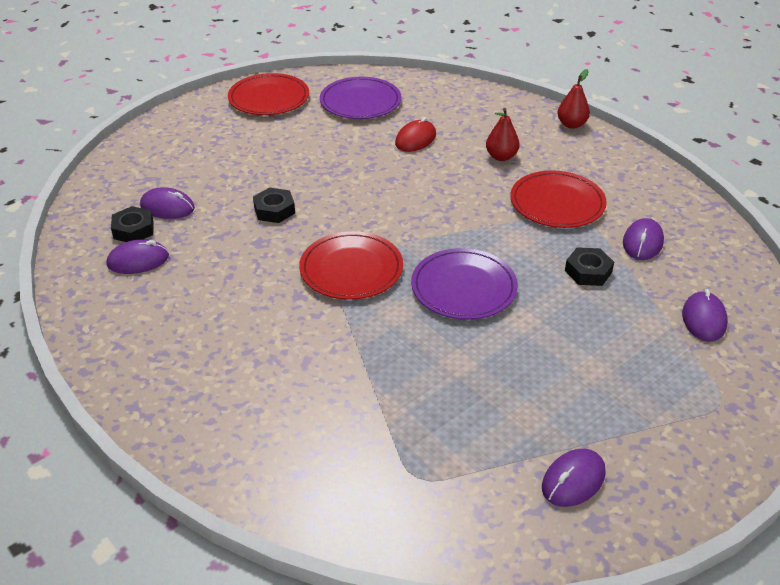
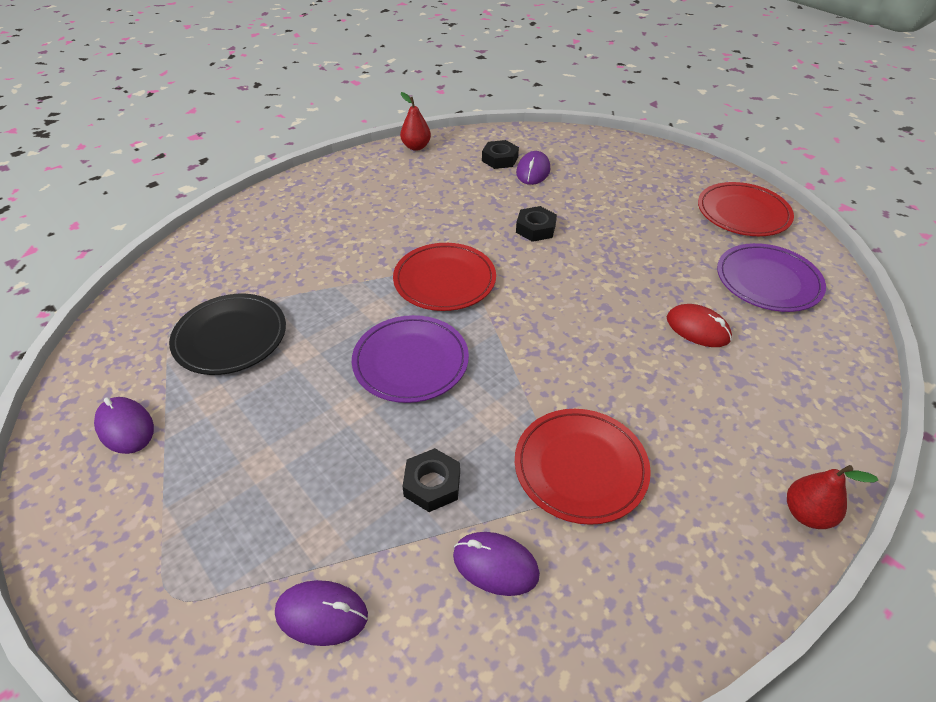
camera: 90 degrees right, 5 degrees up
purple mouse [106,239,169,274] -> none
red pear [486,108,520,161] -> red pear moved to [400,92,431,151]
none -> black plate [169,294,286,375]

